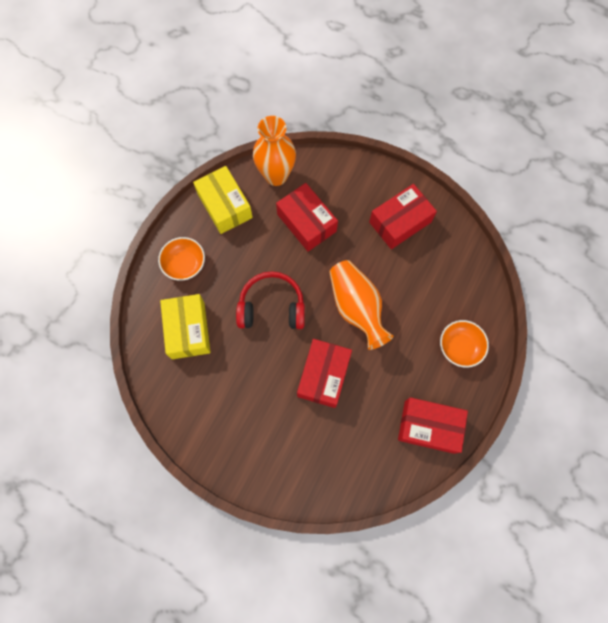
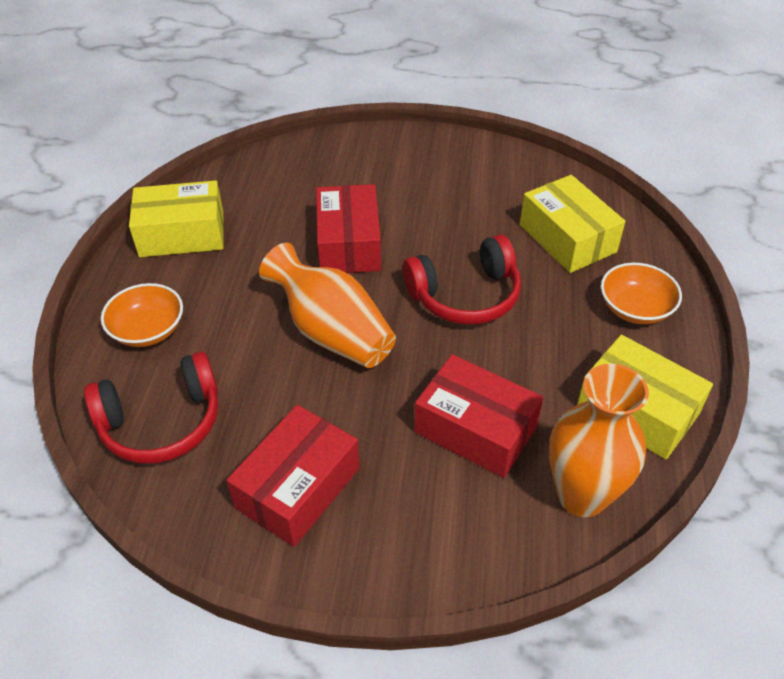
camera: 160 degrees right, 25 degrees down
red box [398,397,468,454] -> yellow box [129,180,224,257]
none -> red headphones [84,352,218,463]

